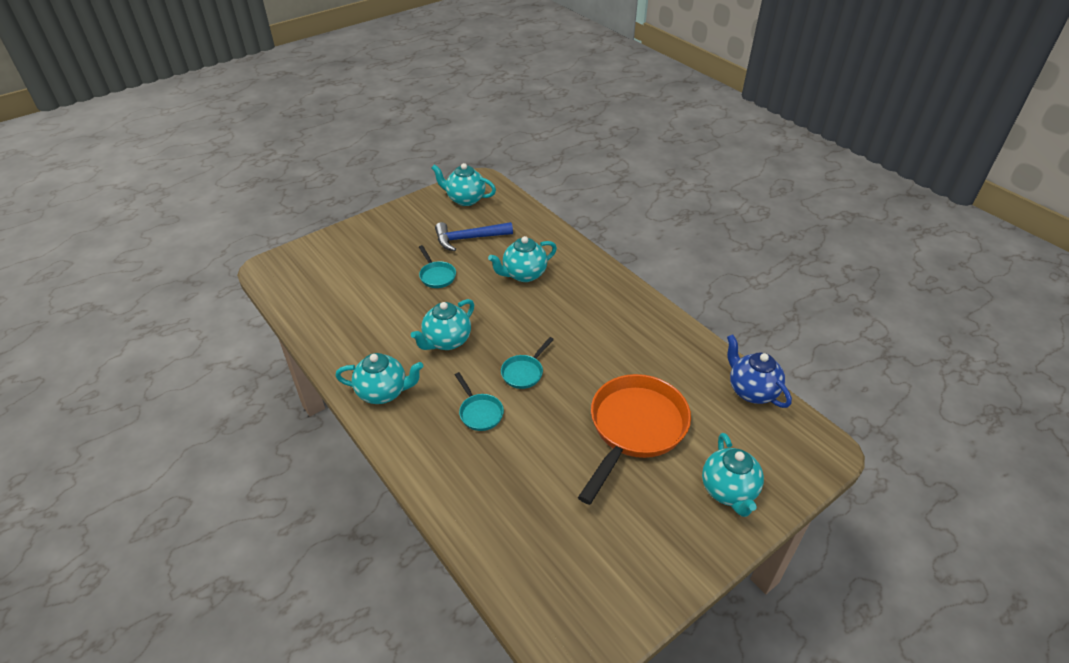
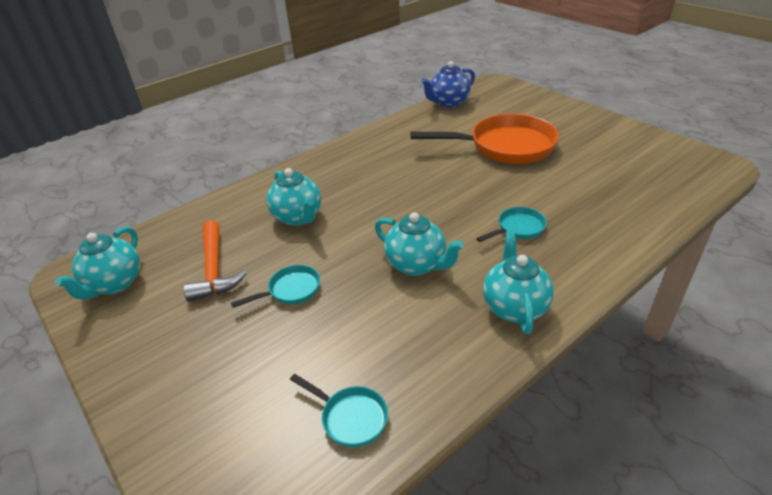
camera: 90 degrees left, 5 degrees down
blue hammer [435,222,513,251] -> orange hammer [184,220,247,302]
turquoise pan [501,337,554,389] -> turquoise pan moved to [290,374,388,447]
orange pan [578,374,691,505] -> orange pan turned 150 degrees clockwise [410,114,559,164]
turquoise teapot [702,433,764,517] -> none

